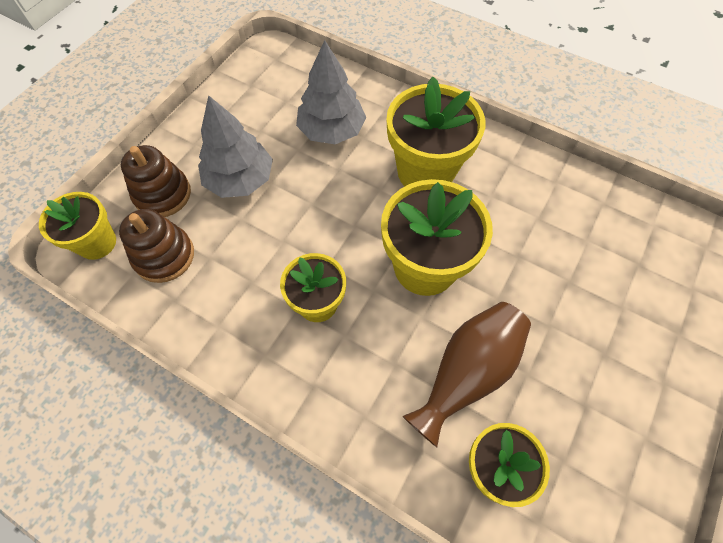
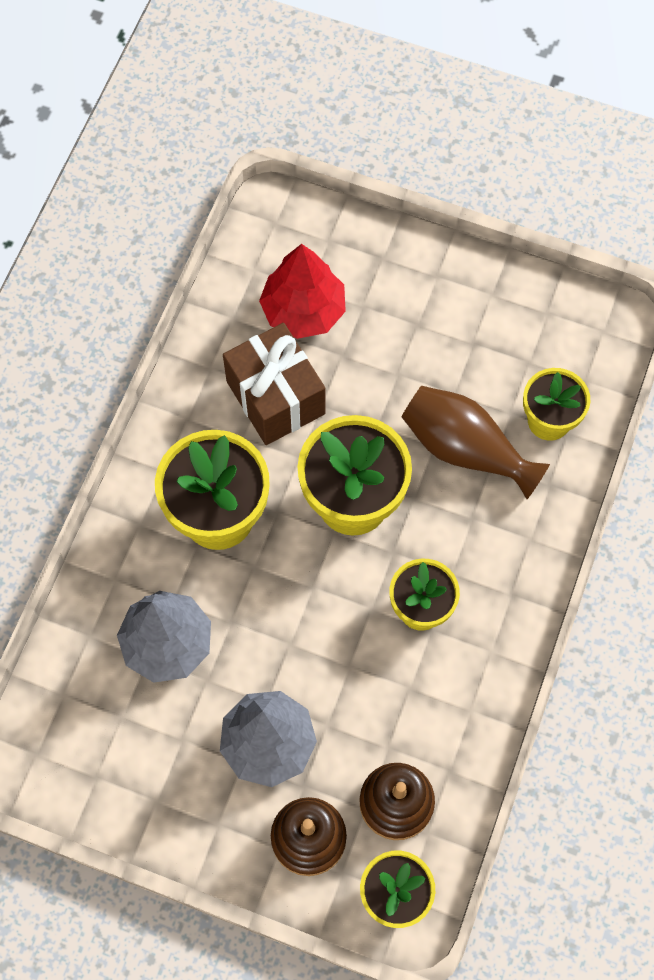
camera: 100 degrees left, 5 degrees up
none -> brown gift [223,323,325,445]
none -> red tree [259,244,346,339]

